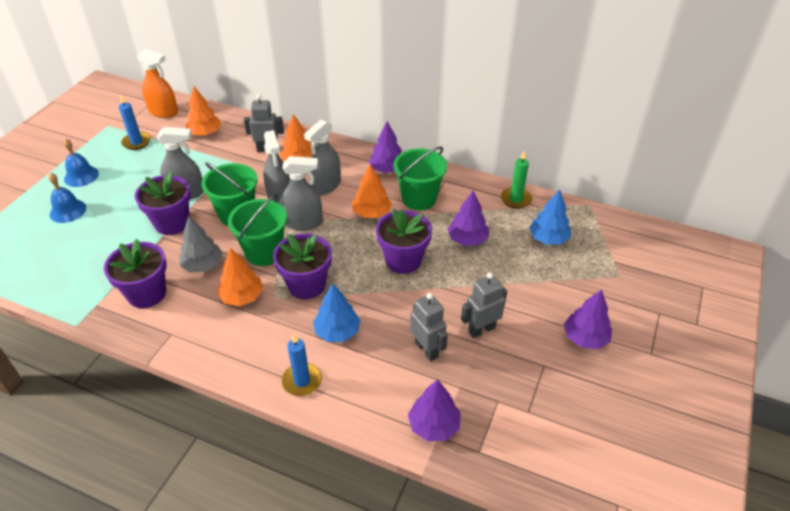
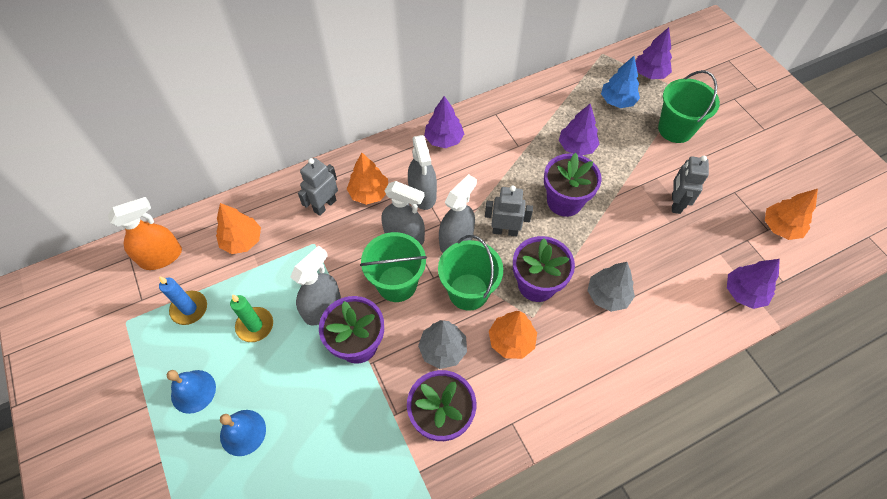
camera: 50 degrees left, 15 degrees up
blue candle [282,334,322,396] -> none
blue tree [313,283,360,342] -> grey tree [587,262,635,312]
orange tree [352,164,392,218] -> orange tree moved to [765,189,818,240]
green bucket [393,147,447,210] -> green bucket moved to [658,70,720,143]
grey robot [410,293,448,361] -> grey robot moved to [485,185,533,236]
green candle [501,151,532,209] -> green candle moved to [230,295,273,342]
purple tree [564,289,612,349] -> purple tree moved to [635,27,672,79]

